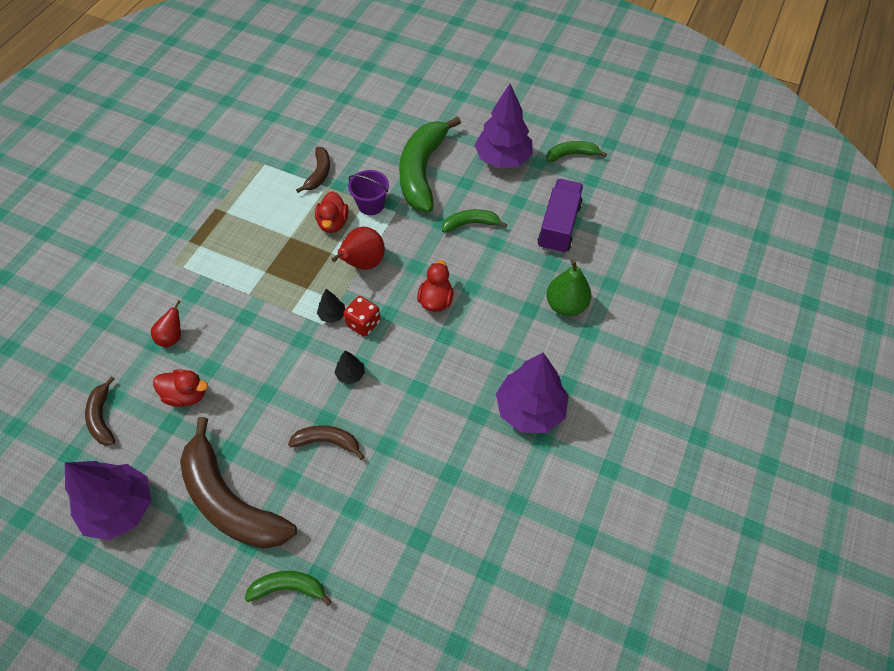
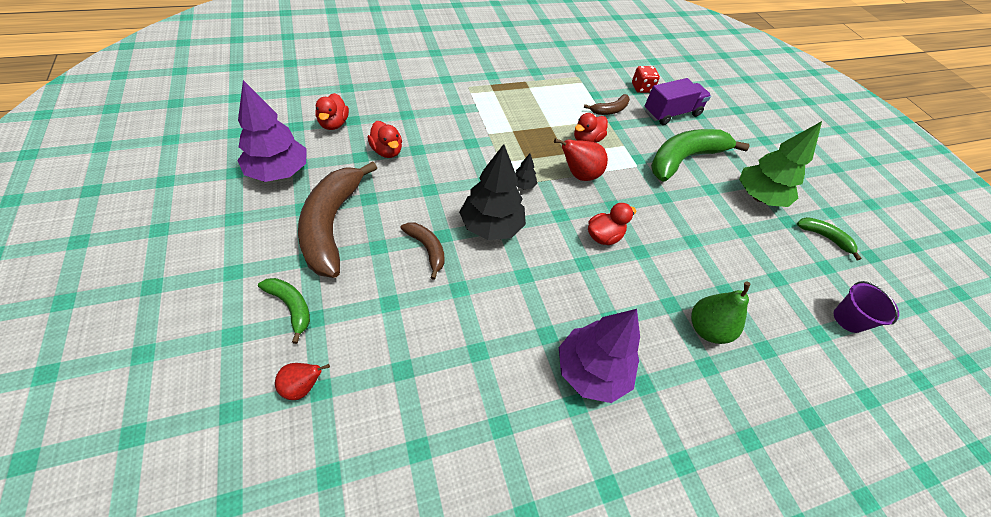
camera: 40 degrees right, 5 degrees down
brown banana [85,377,115,446] -> red duck [315,93,349,130]
red pear [151,300,181,347] -> red pear moved to [275,363,330,400]
black tree [334,351,365,384] -> black tree [459,144,526,240], size x2.30
red dice [344,296,380,337] -> red dice moved to [632,66,660,93]
purple bucket [348,170,389,215] -> purple bucket moved to [834,281,899,333]
green banana [442,209,507,233] -> none
purple tree [474,84,533,168] -> green tree [739,121,822,207]
purple truck [537,179,583,254] -> purple truck moved to [645,78,711,125]

